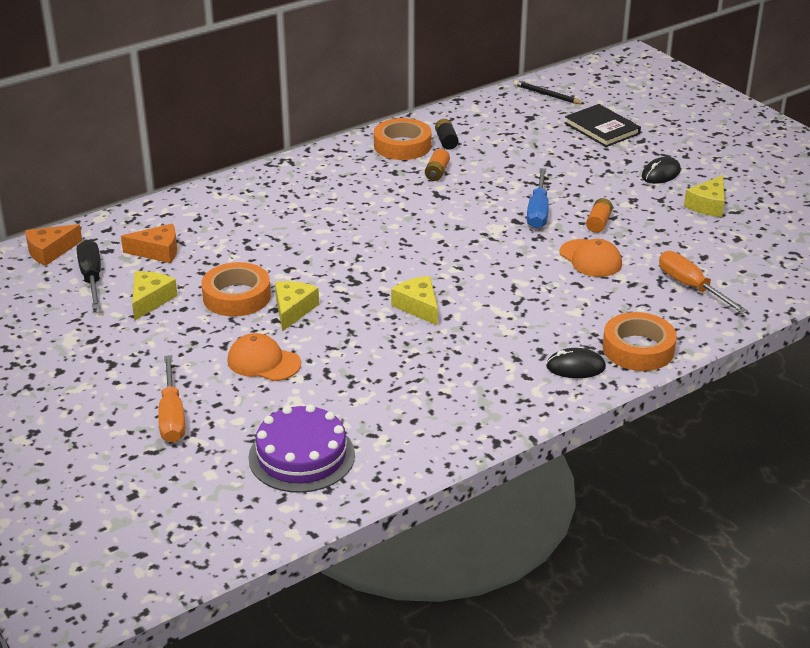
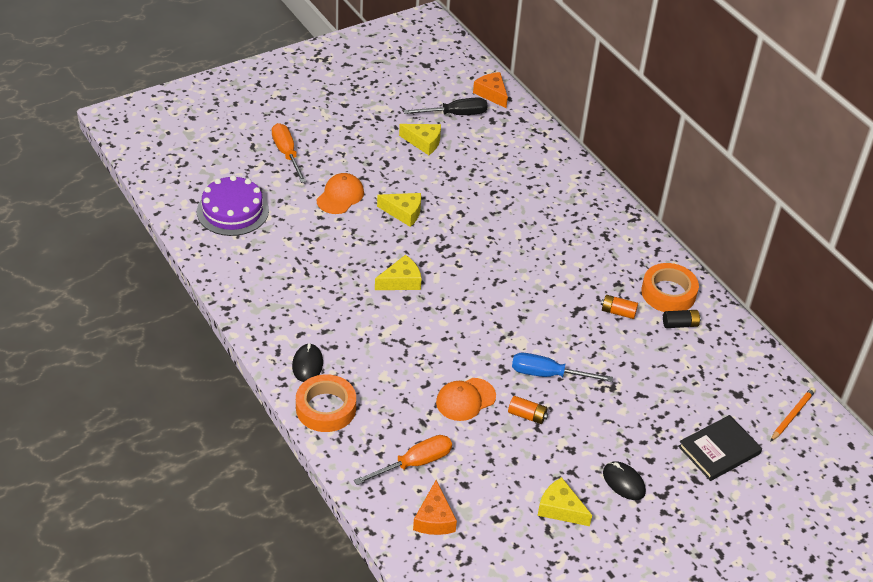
camera: 90 degrees right, 10 degrees up
orange cheese [121,224,177,263] -> orange cheese moved to [413,480,457,535]
orange screwdriver [158,355,185,443] -> orange screwdriver turned 75 degrees clockwise [272,123,307,183]
orange tape [201,262,271,317] -> none
black pencil [514,80,585,104] -> orange pencil [770,387,816,442]

